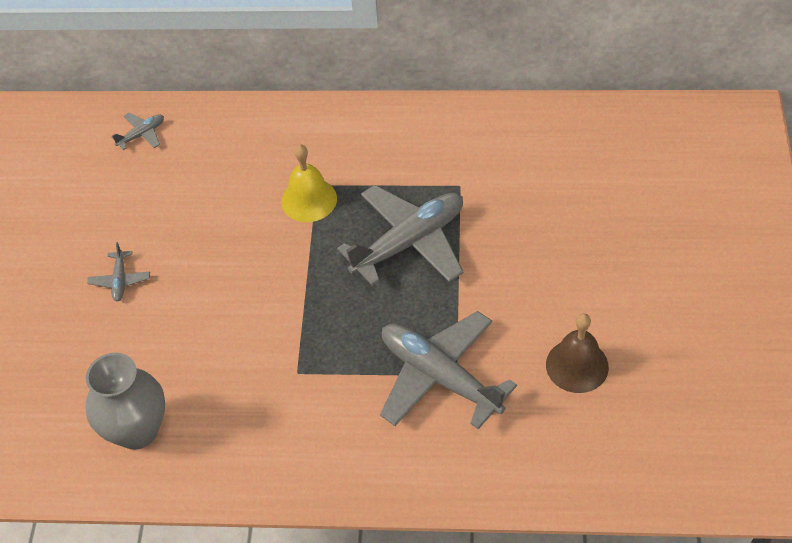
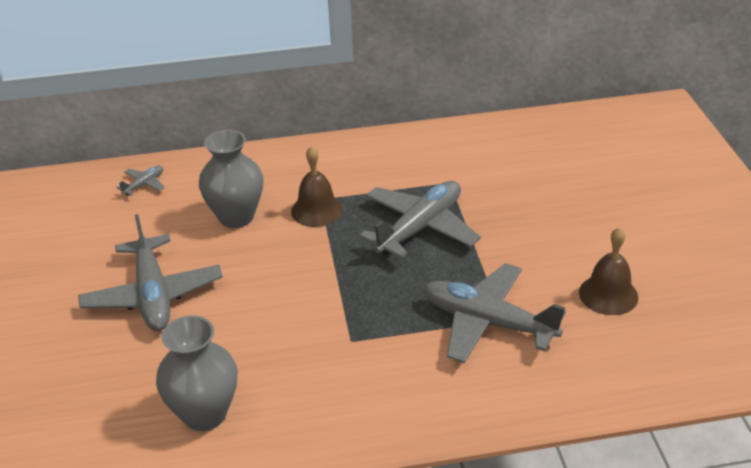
camera: 15 degrees left, 15 degrees down
grey plane [87,242,150,301] -> grey plane [78,214,223,331], size x2.29
yellow bell [281,145,337,222] -> brown bell [291,146,343,227]
none -> grey vase [199,130,264,228]

